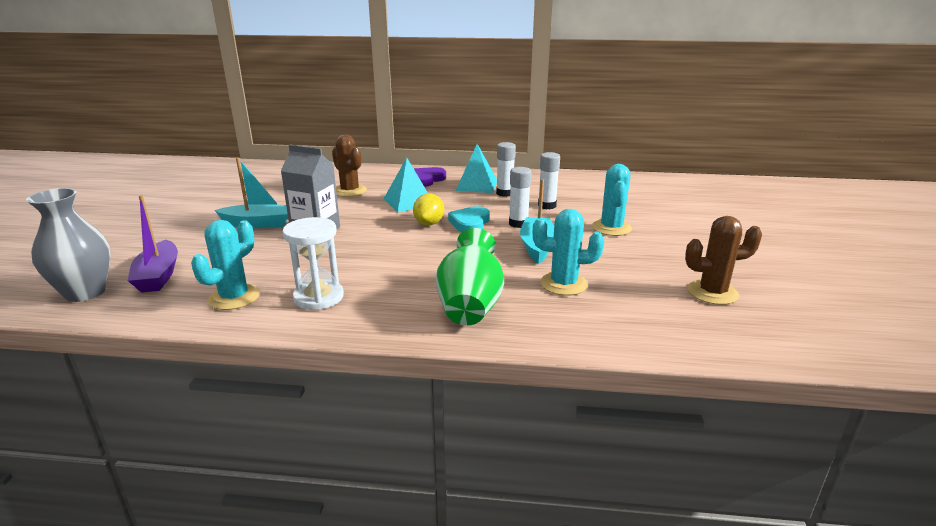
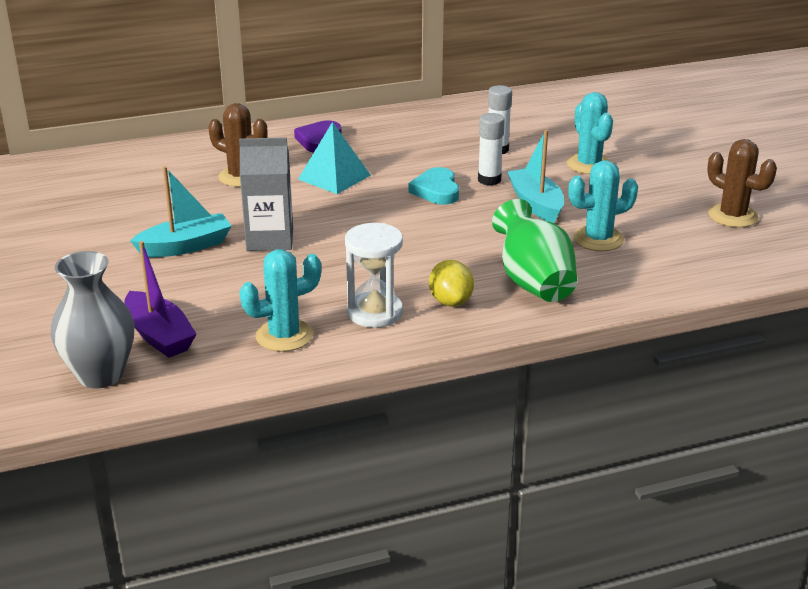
camera: 25 degrees left, 5 degrees up
turquoise cactus [191,220,260,310] -> turquoise cactus turned 60 degrees clockwise [240,249,321,352]
yellow lemon [413,193,444,225] -> yellow lemon moved to [429,260,474,306]
turquoise pyramid [456,144,497,193] -> none
white glue stick [496,142,516,197] -> none
brown cactus [685,216,762,305] -> brown cactus turned 75 degrees clockwise [707,139,777,228]

